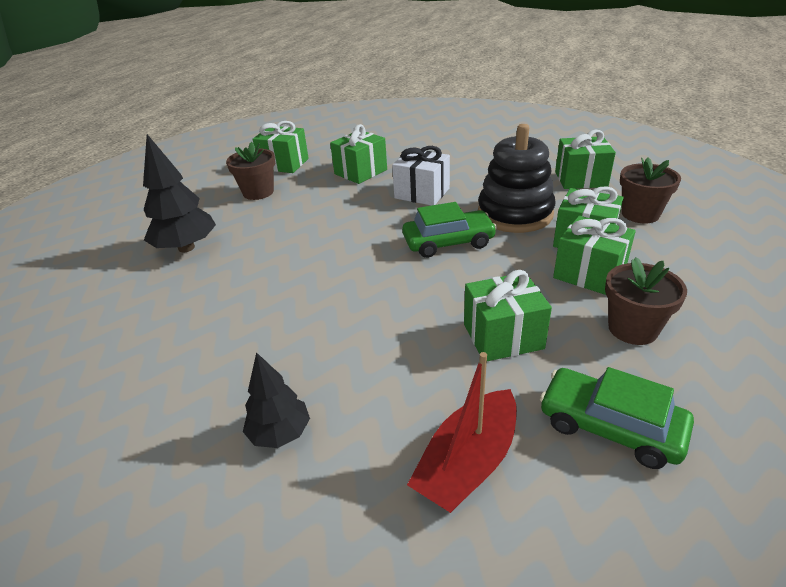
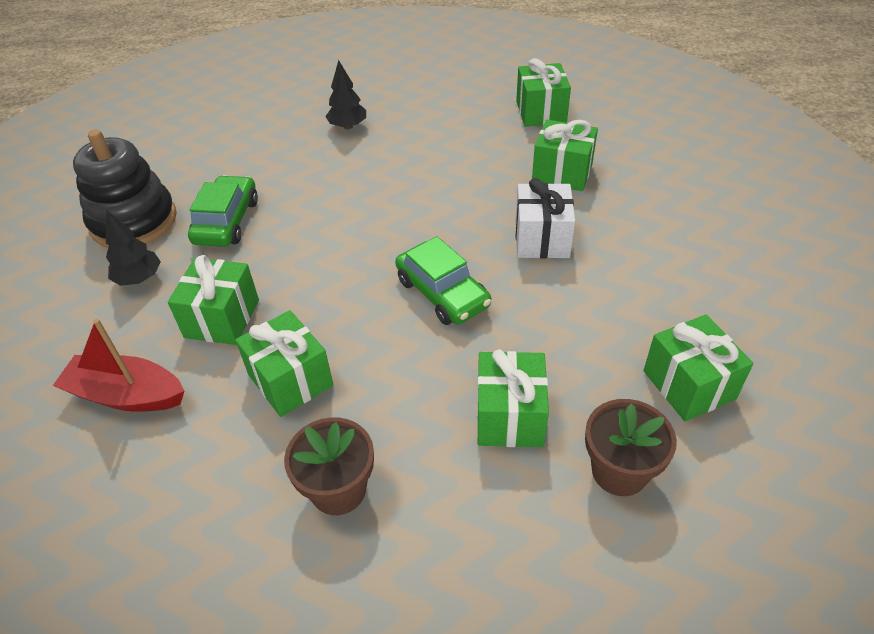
camera: 65 degrees right, 10 degrees up
black tree [143,134,216,253] -> black tree [325,60,366,129], size x0.62
brown flower pot [226,142,275,200] -> none
black stacking toy [478,124,556,233] -> black stacking toy moved to [73,129,177,248]
green car [540,367,694,469] -> green car moved to [188,175,258,247]
green gift [553,216,636,295] -> green gift moved to [168,255,259,345]

